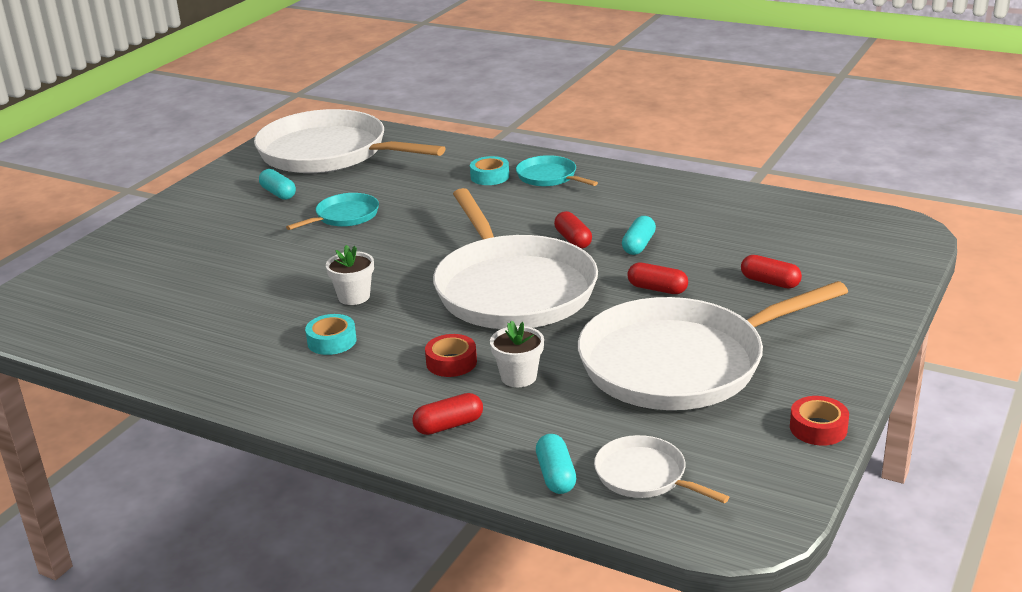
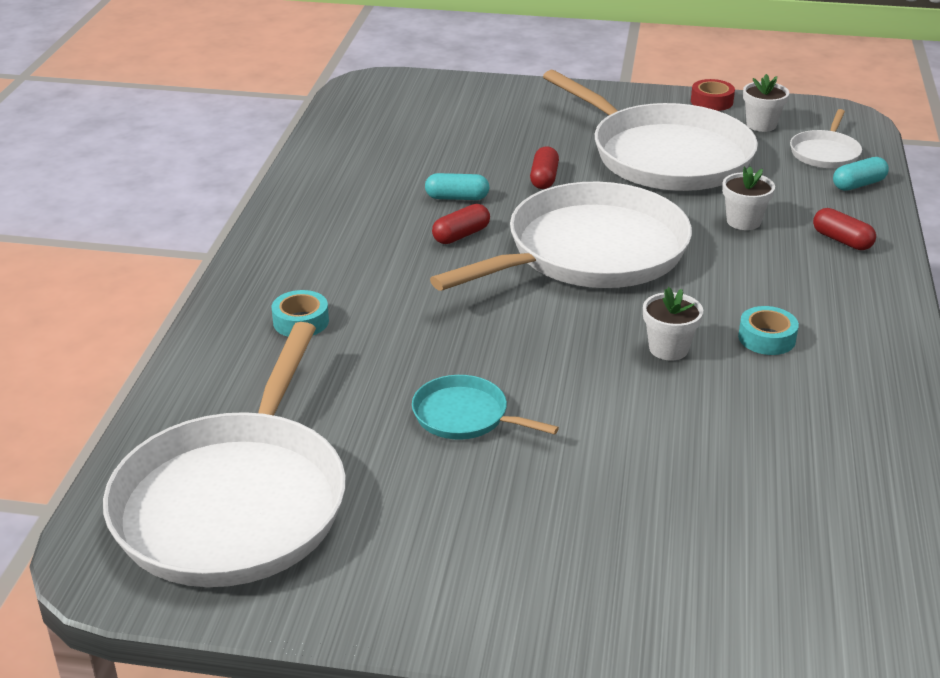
camera: 110 degrees left, 5 degrees up
turquoise capsule [259,169,296,200] -> none
red tape [425,334,477,377] -> none
turquoise pan [516,155,598,186] -> none
red capsule [741,255,802,289] -> none
none -> white flower pot [743,74,789,132]

